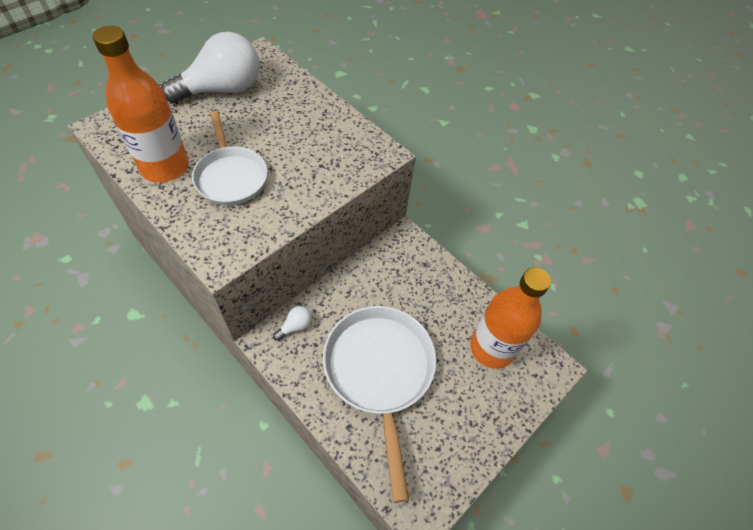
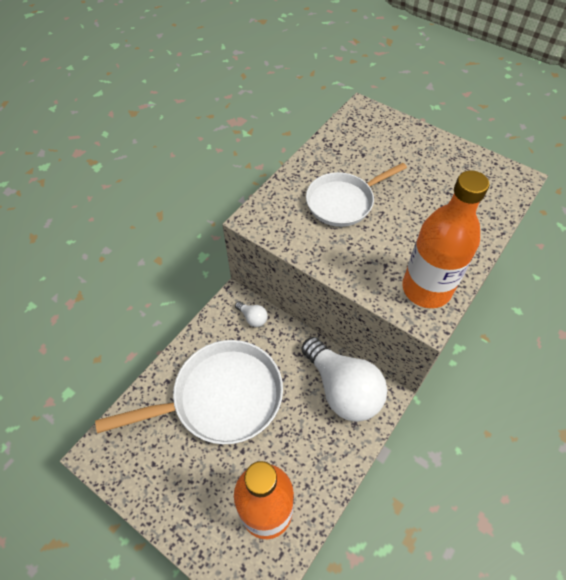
camera: 85 degrees right, 0 degrees up
orange bottle [93,26,189,183] -> orange bottle moved to [402,170,489,308]
white light bulb [161,32,260,103] -> white light bulb moved to [302,337,387,422]

